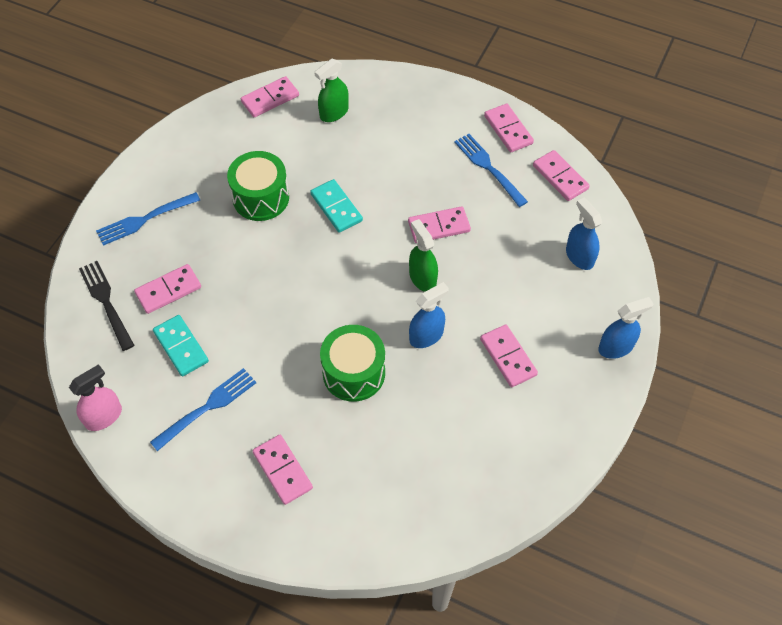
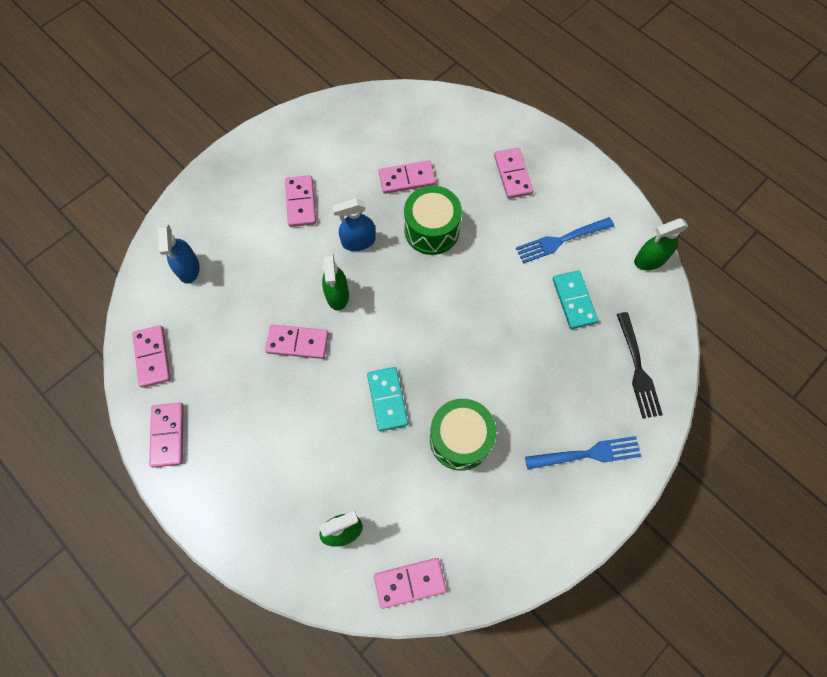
camera: 160 degrees left, 10 degrees up
pink spray bottle [69,364,122,431] -> green spray bottle [634,218,688,270]
pink domino [134,264,201,314] -> pink domino moved to [379,161,436,194]
blue fork [454,134,528,207] -> none
blue spray bottle [598,297,653,359] -> none

